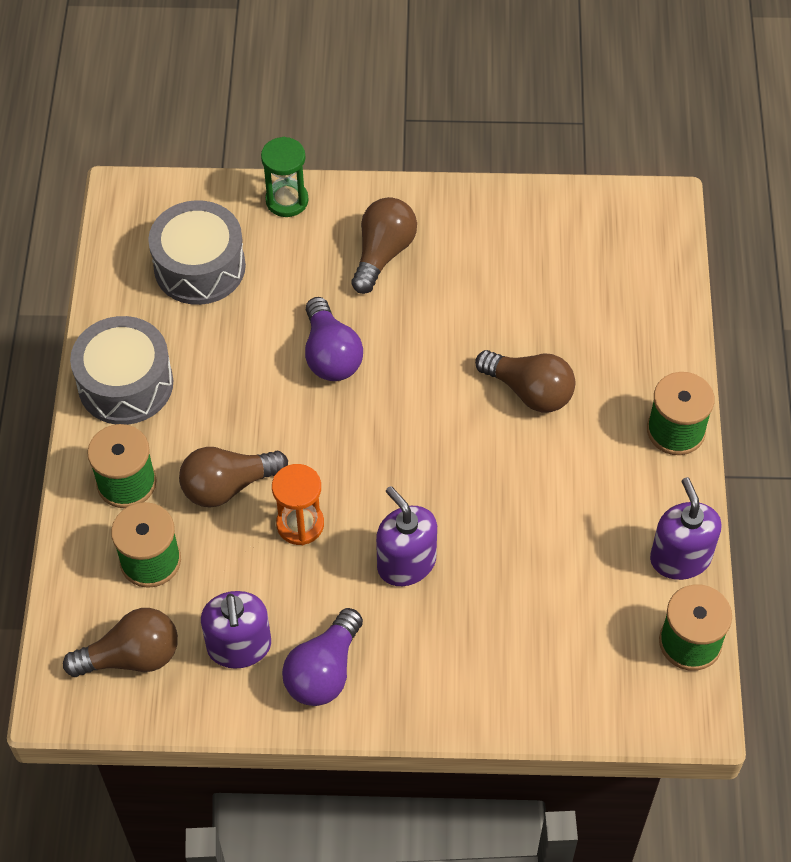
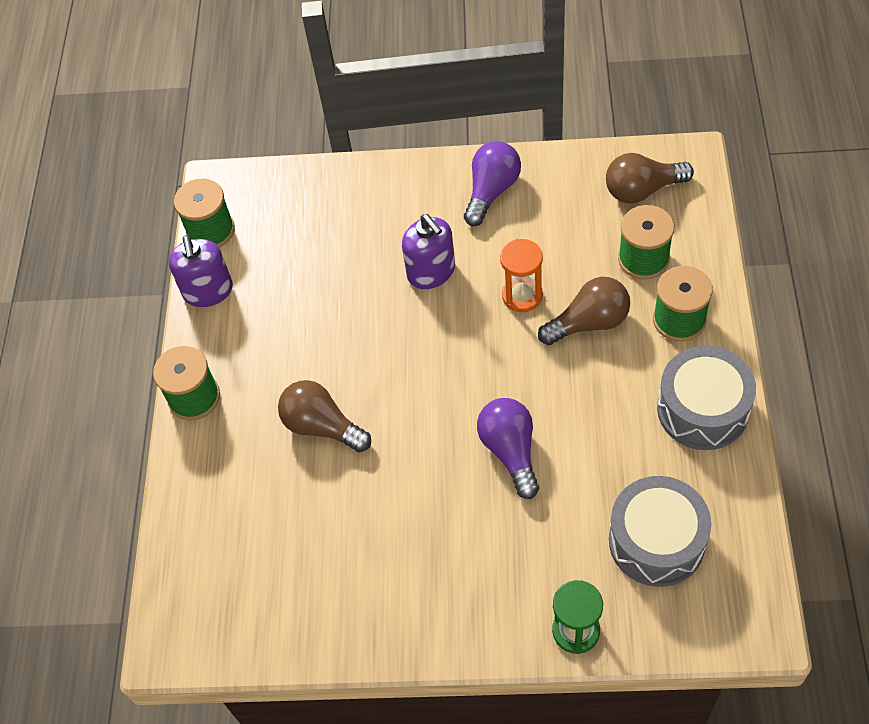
camera: 175 degrees left, 0 degrees up
purple soap dispenser [201,591,271,669] -> none
brown light bulb [351,197,417,294] -> none

